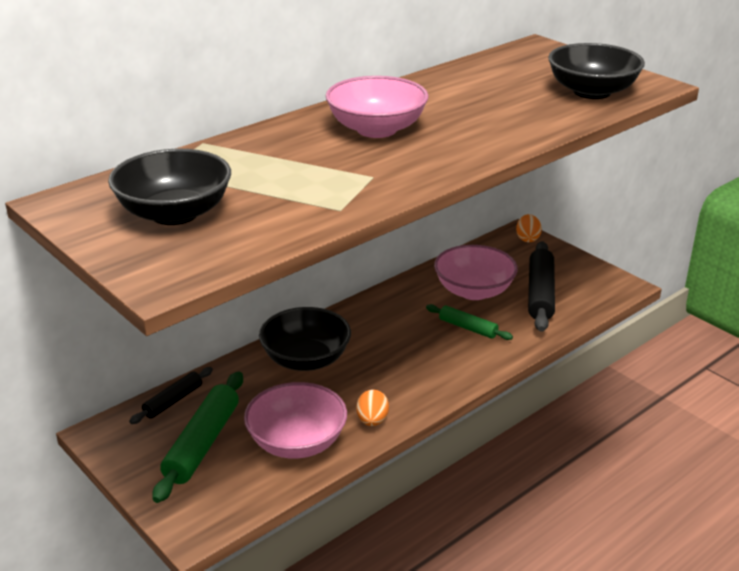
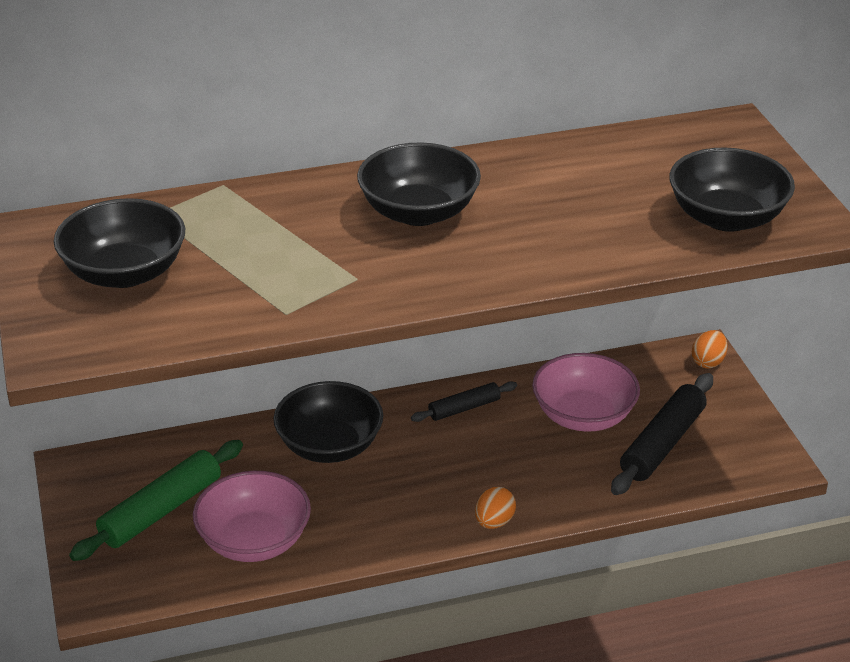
camera: 25 degrees right, 5 degrees up
black rolling pin [129,367,213,424] -> black rolling pin moved to [411,381,517,422]
pink bowl [326,76,429,138] -> black bowl [357,142,481,226]
orange egg [356,389,389,426] -> orange egg moved to [475,487,516,529]
green rolling pin [426,304,513,340] -> none

